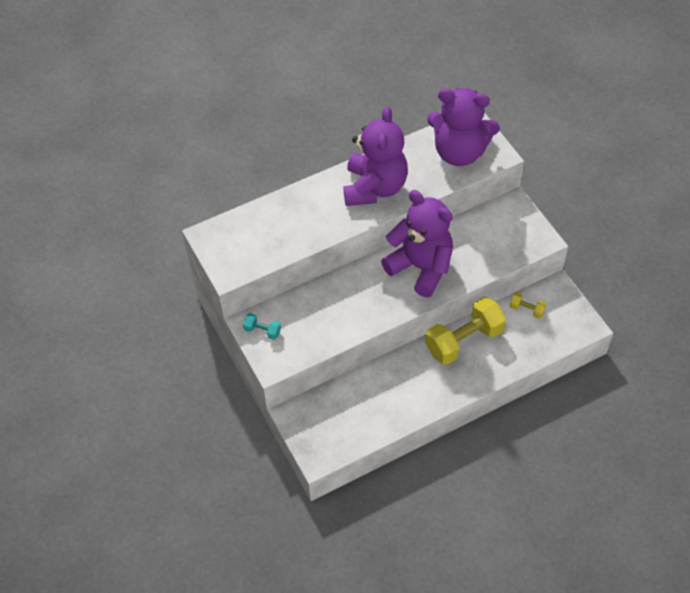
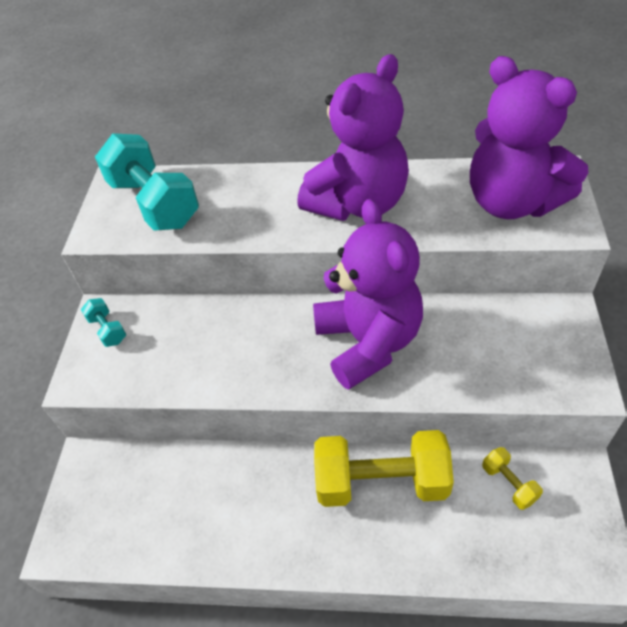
camera: 35 degrees right, 5 degrees down
none -> turquoise dumbbell [95,133,199,231]

